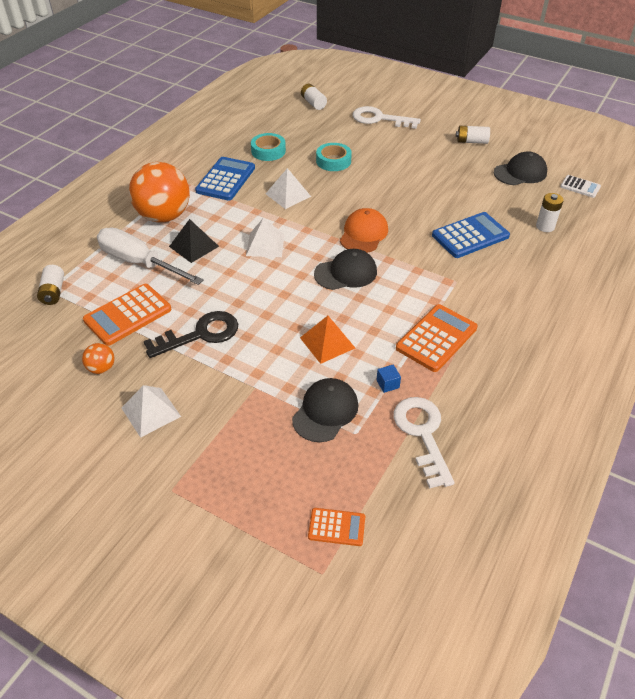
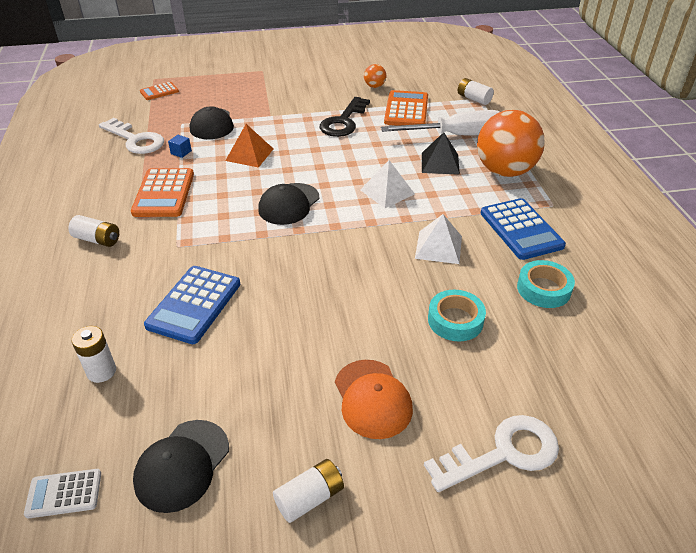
camera: 140 degrees right, 5 degrees down
white pyramid [122,385,181,438] -> none
white battery [301,84,327,110] -> white battery moved to [68,215,119,247]
orange cap [340,208,388,253] -> orange cap moved to [335,360,413,439]

